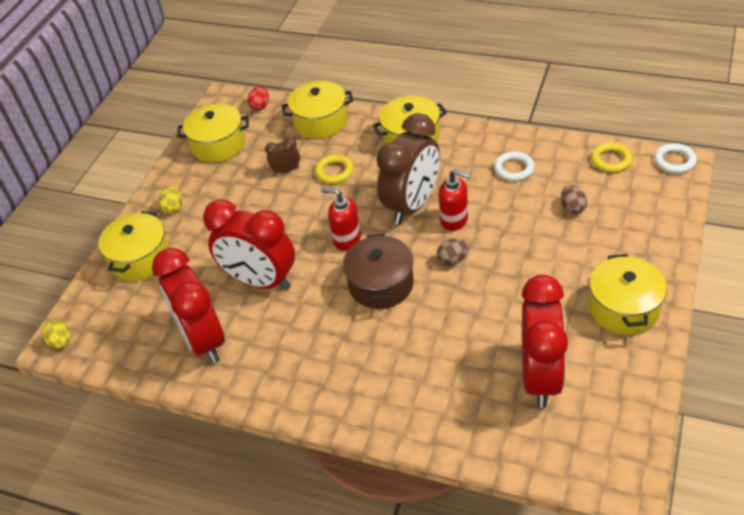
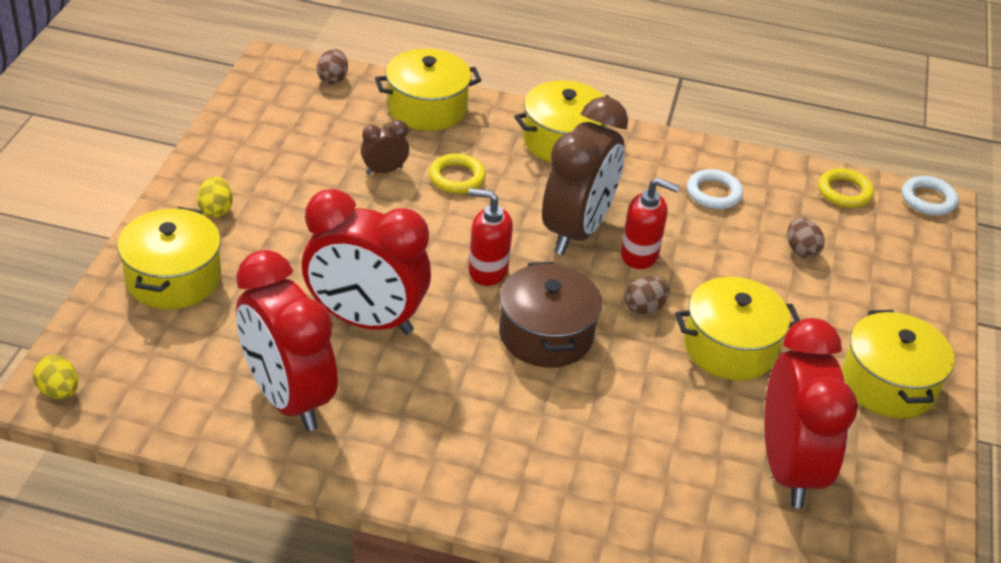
camera: 15 degrees left, 5 degrees down
yellow pot [177,103,249,163] -> yellow pot moved to [675,277,800,380]
red egg [247,86,269,111] -> brown egg [317,49,348,85]

